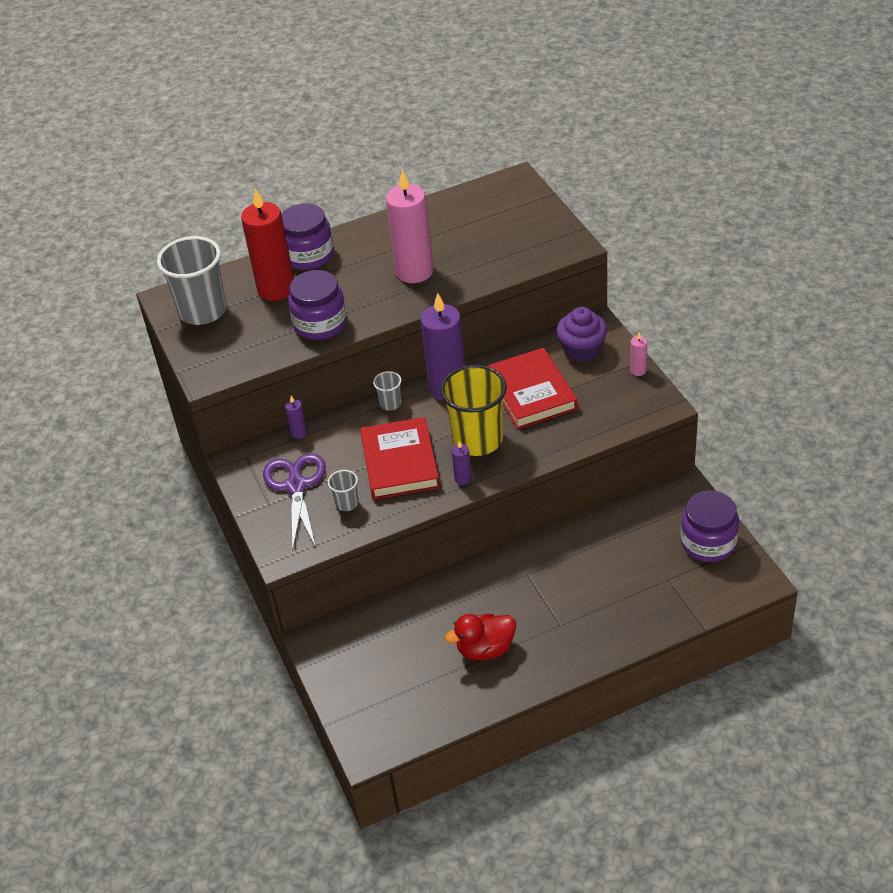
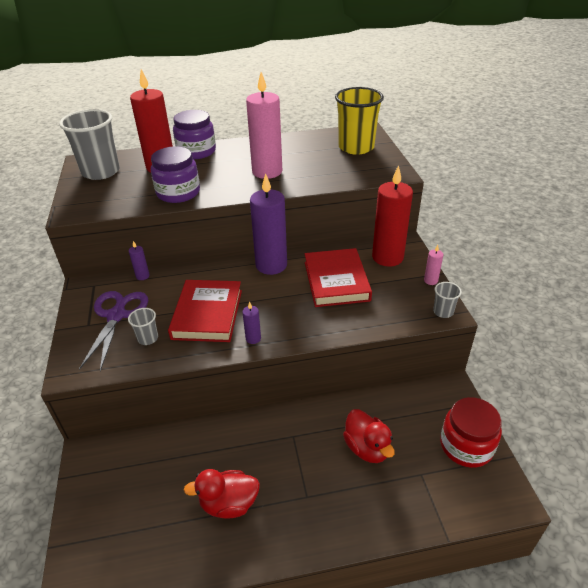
camera: 10 degrees right, 5 degrees down
grey cup [373,371,401,411] -> grey cup moved to [433,282,462,318]
yellow cup [440,365,507,456] -> yellow cup moved to [335,87,384,155]
purple cupcake [556,307,607,362] -> red candle [372,165,413,266]
purple jar [680,491,739,562] -> red jar [440,397,502,468]
none -> red duck [343,409,395,463]

